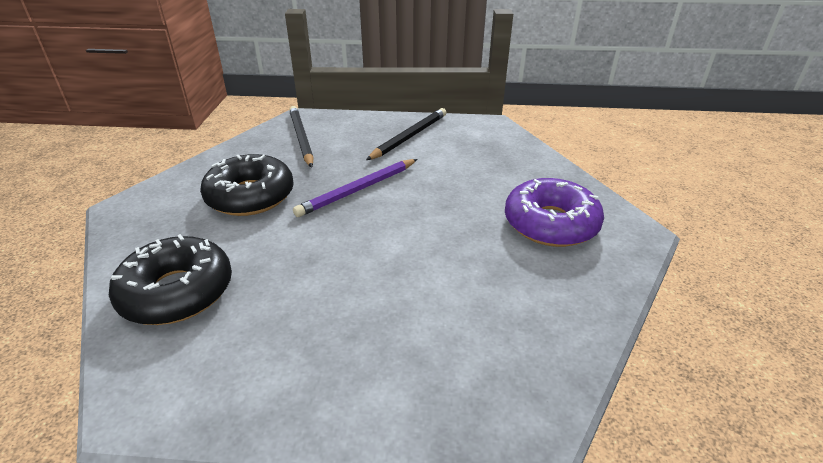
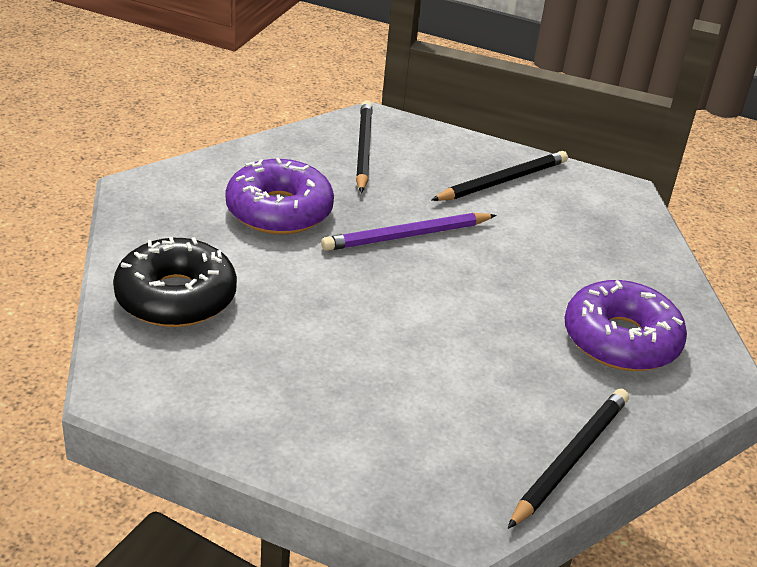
camera: 15 degrees right, 0 degrees up
black donut [200,154,294,216] -> purple donut [225,158,334,234]
none -> black pencil [508,389,629,529]

